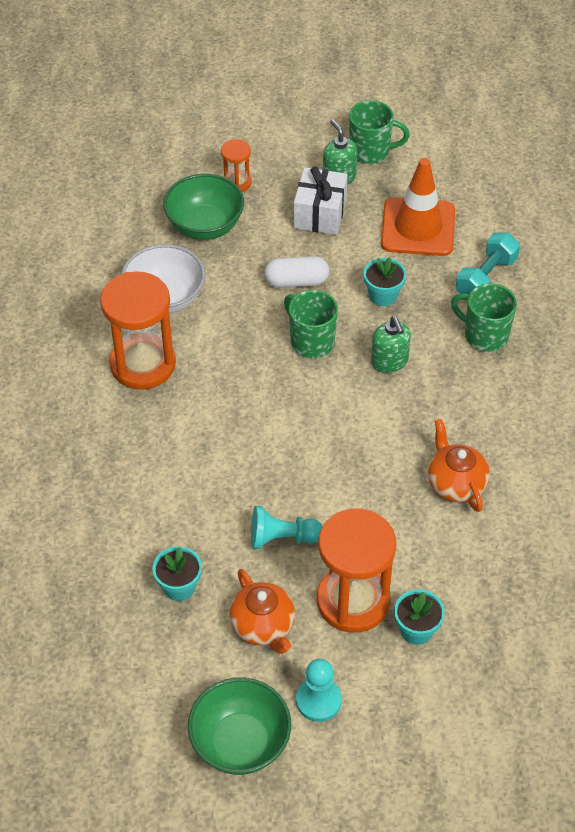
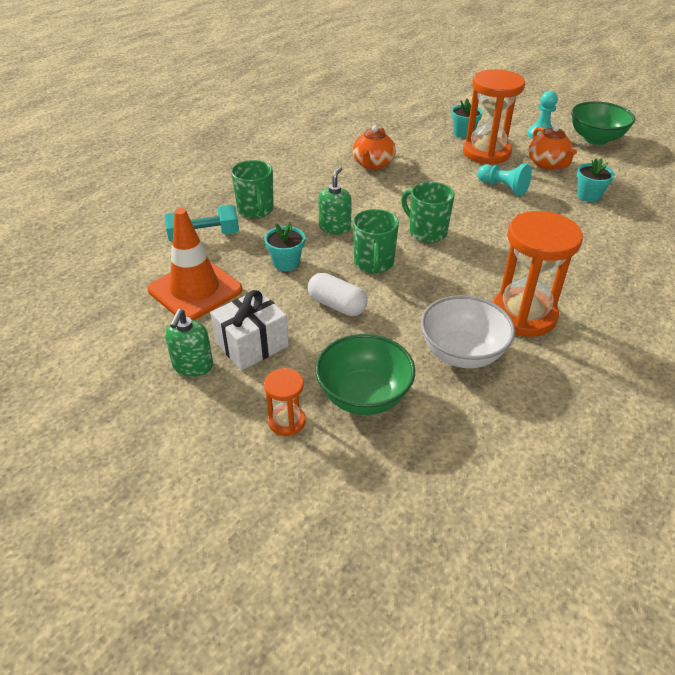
camera: 140 degrees left, 10 degrees down
orange teapot [229,569,295,654] -> orange teapot turned 150 degrees clockwise [528,125,577,170]
green mug [349,100,410,164] -> green mug moved to [401,182,455,243]

